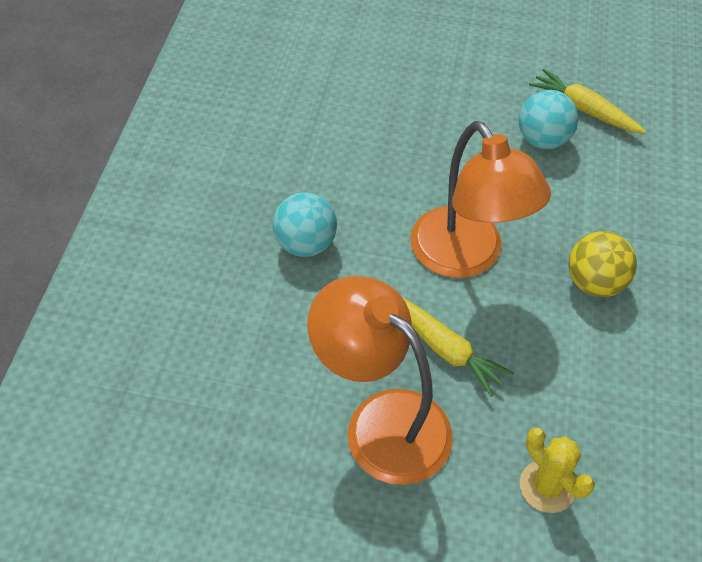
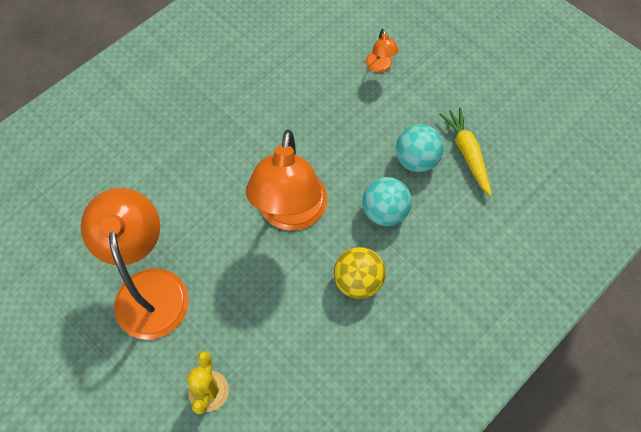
camera: 35 degrees right, 10 degrees up
turquoise ball [273,192,337,257] -> turquoise ball moved to [362,177,412,226]
yellow carrot [402,297,514,397] -> none
none -> orange lamp [366,29,399,73]

